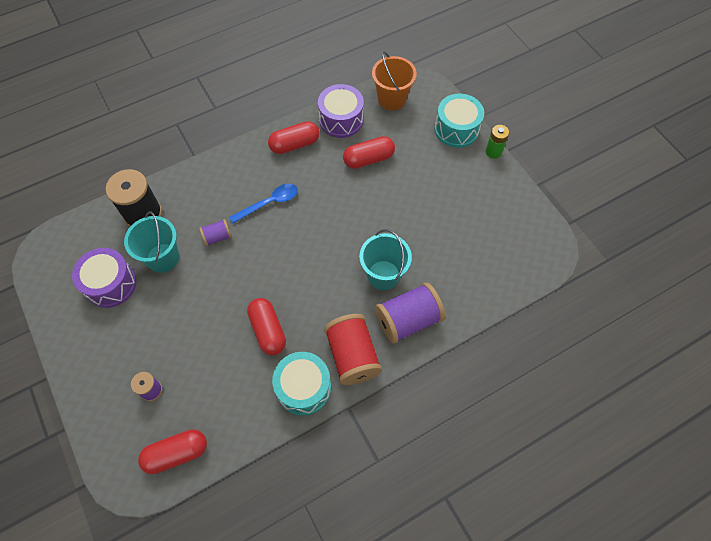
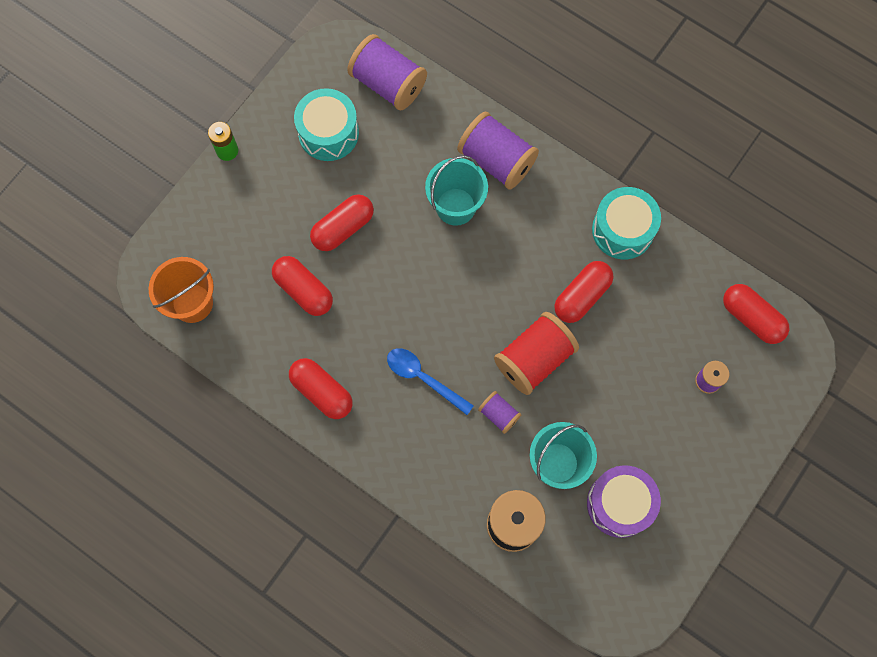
camera: 115 degrees left, 10 degrees up
purple drum [318,84,364,138] -> none
red spool [324,314,382,385] -> red spool moved to [494,312,579,395]
turquoise drum [435,94,484,148] -> turquoise drum moved to [294,88,359,161]
none -> red capsule [310,195,374,251]
none -> purple spool [347,34,427,110]

